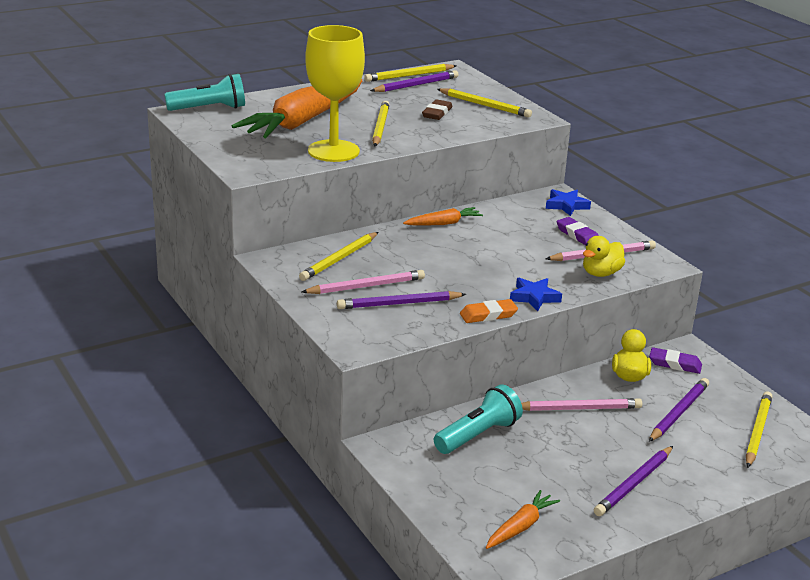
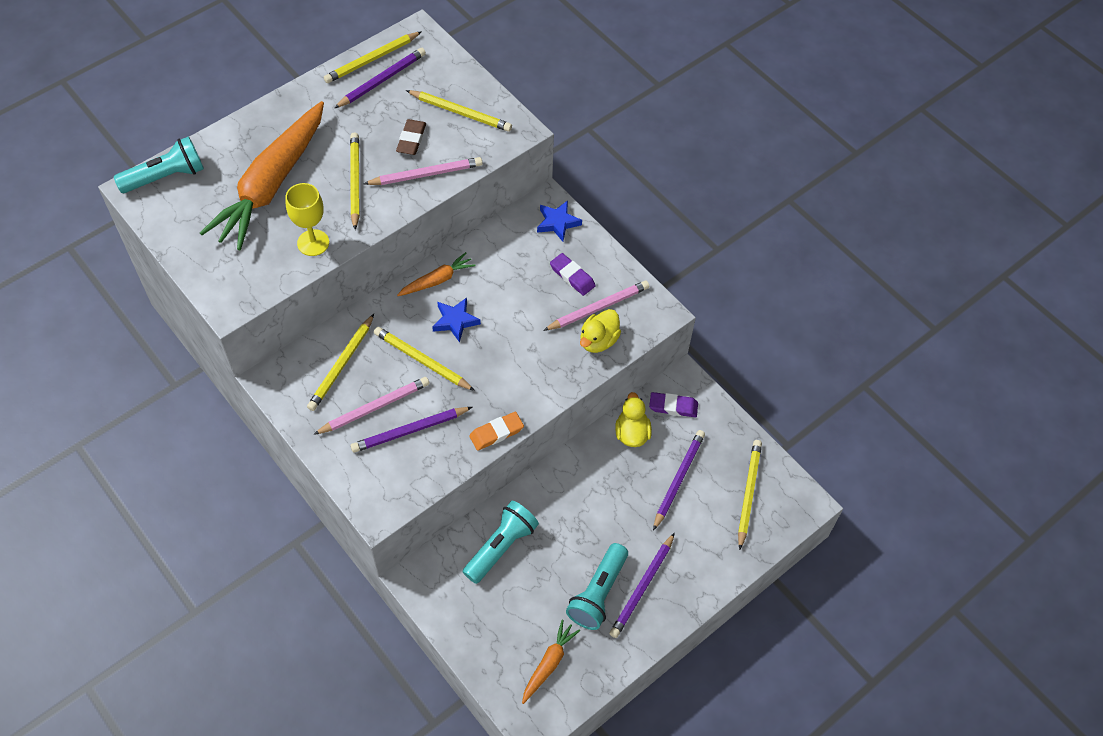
camera: 10 degrees left, 30 degrees up
yellow goblet [305,25,365,162] -> yellow goblet [285,183,329,256], size x0.59
blue star [510,278,562,311] -> blue star moved to [432,298,481,343]
pink pencil [521,398,642,411] -> pink pencil moved to [364,157,483,185]
none -> yellow pencil [374,327,475,391]
none -> turquoise flashlight [566,543,628,630]

